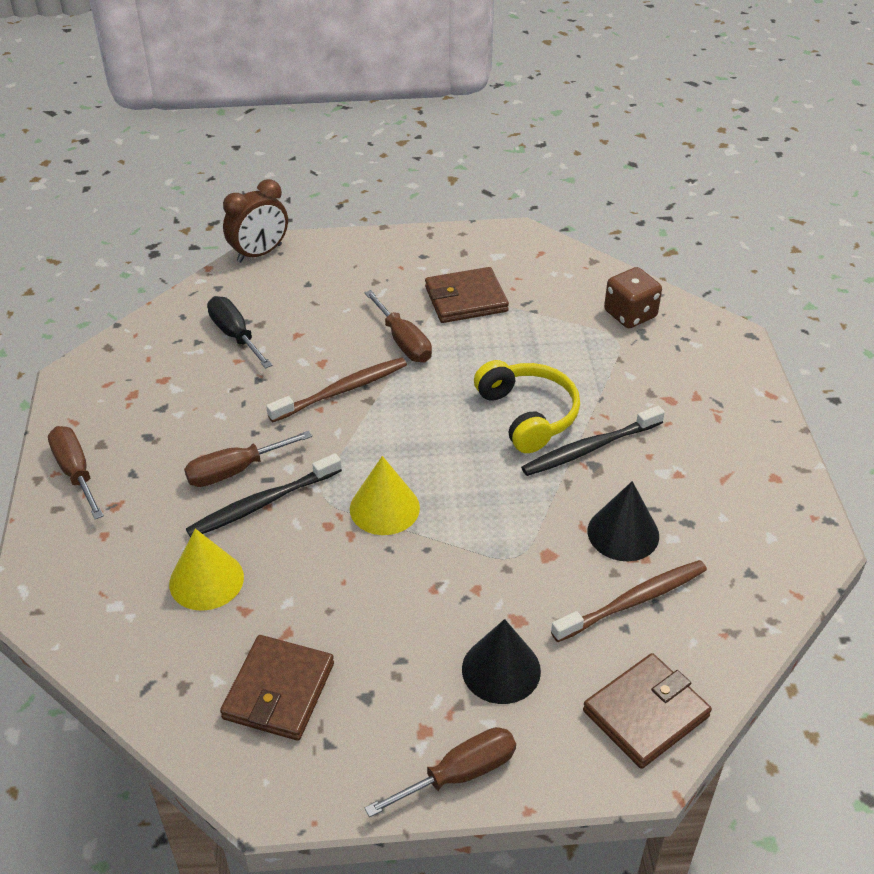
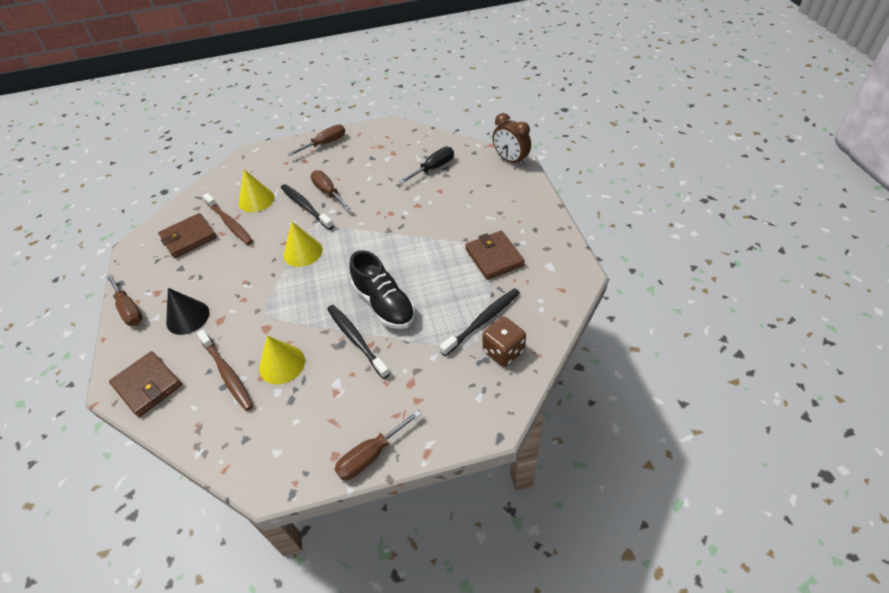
camera: 85 degrees right, 5 degrees up
brown wallet [220,635,334,741] -> brown wallet turned 45 degrees counterclockwise [158,213,217,258]
brown toothbrush [266,357,407,422] -> brown toothbrush moved to [203,193,253,245]
brown screwdriver [364,290,432,362] -> brown screwdriver moved to [334,410,421,480]
yellow headphones [474,360,580,453] -> black shoe [350,250,415,329]
black cone [588,481,659,561] -> yellow cone [259,336,305,384]
none -> black toothbrush [440,288,520,356]

